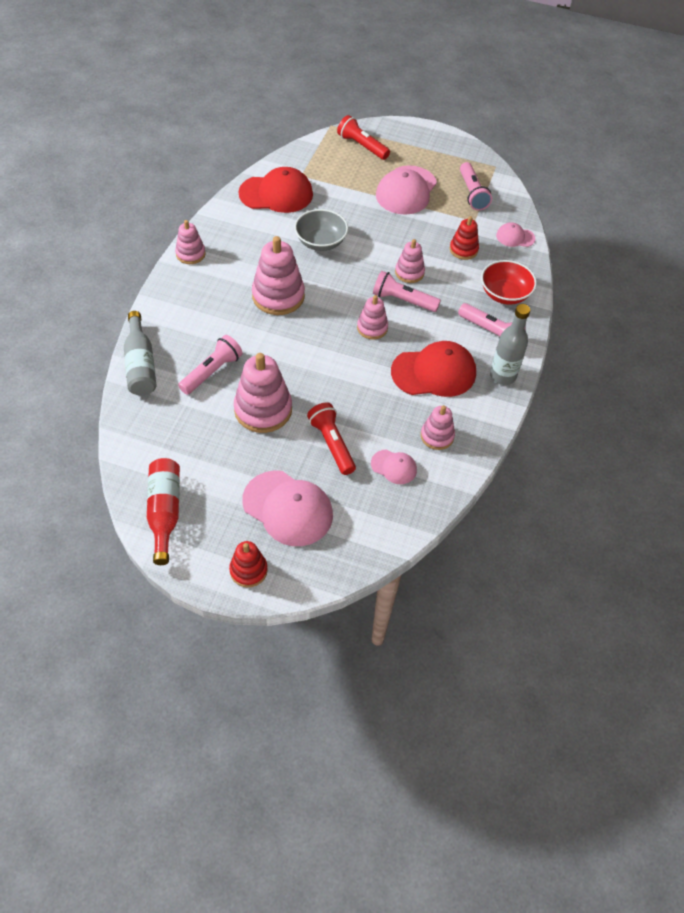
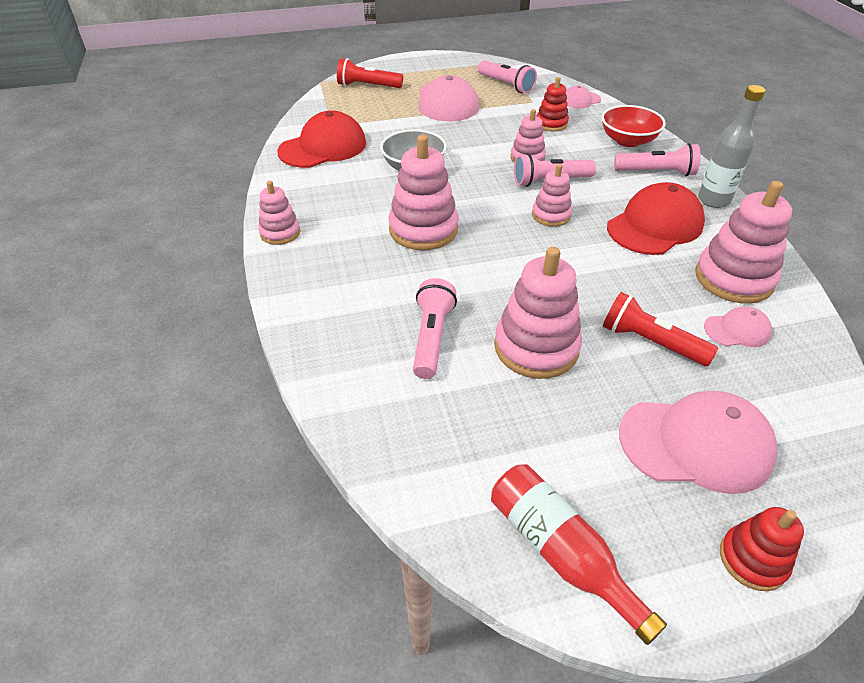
camera: 30 degrees left, 10 degrees down
grey bottle [124,311,156,396] -> none
pink stacking toy [421,405,455,450] -> pink stacking toy [696,181,792,304], size x1.73

